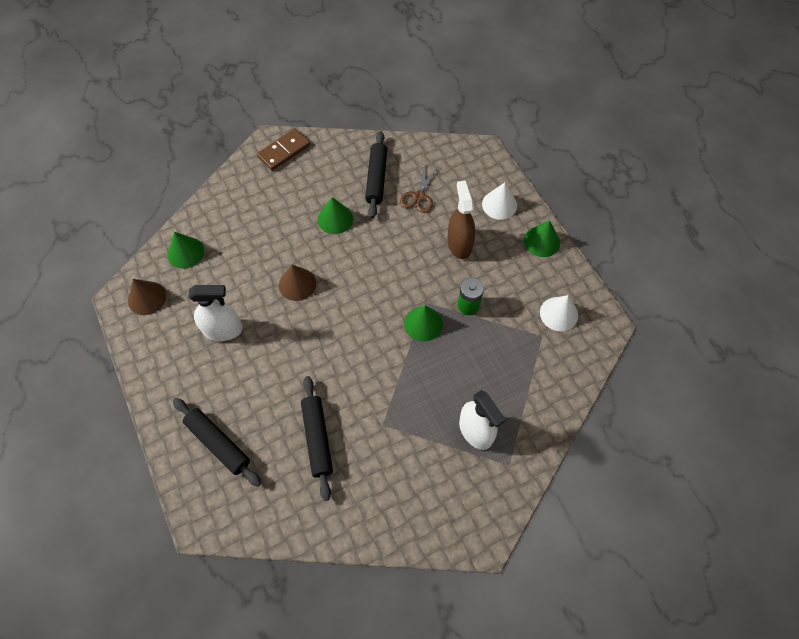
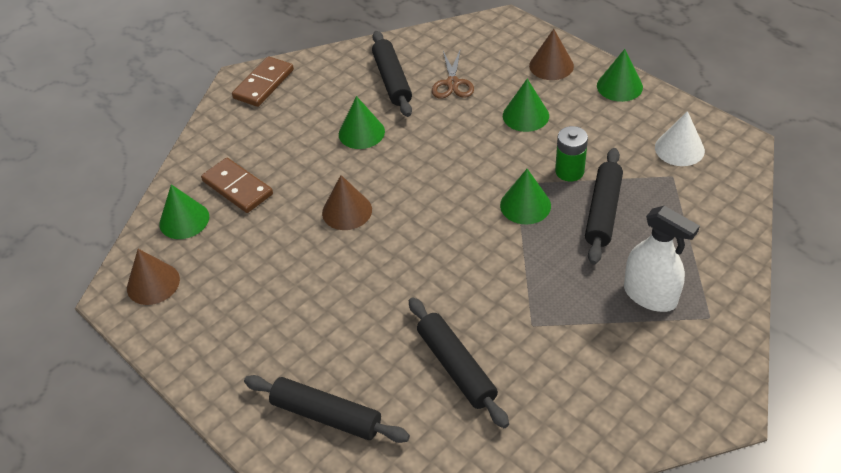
camera: 15 degrees left, 15 degrees down
white spray bottle [188,285,243,341] -> none
brown spray bottle [447,180,475,259] -> green cone [503,79,549,132]
white cone [482,182,517,220] -> brown cone [529,29,574,80]
none -> brown domino [201,158,273,213]
none -> black rolling pin [585,148,623,265]

